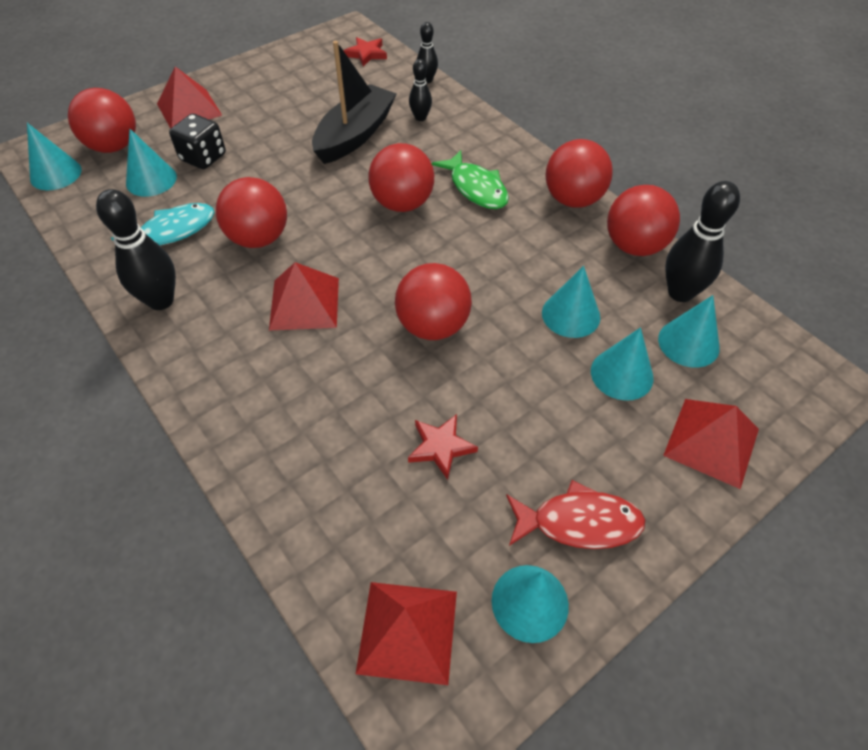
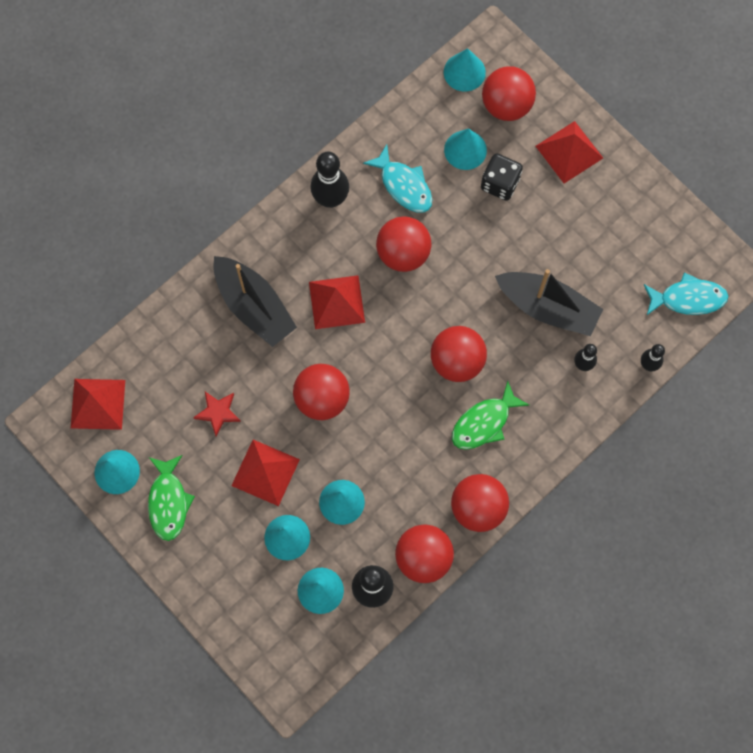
camera: 85 degrees right, 20 degrees up
red star [344,37,387,67] -> turquoise fish [644,272,728,316]
red fish [506,480,645,549] -> green fish [148,455,195,541]
red pyramid [663,399,759,489] -> red pyramid moved to [231,440,300,506]
none -> black boat [213,256,297,347]

